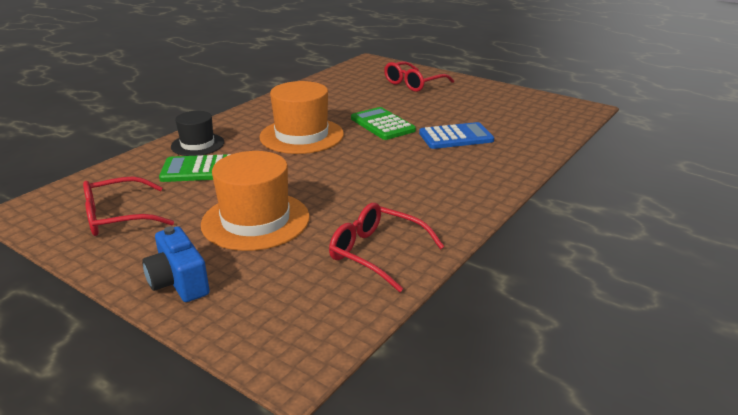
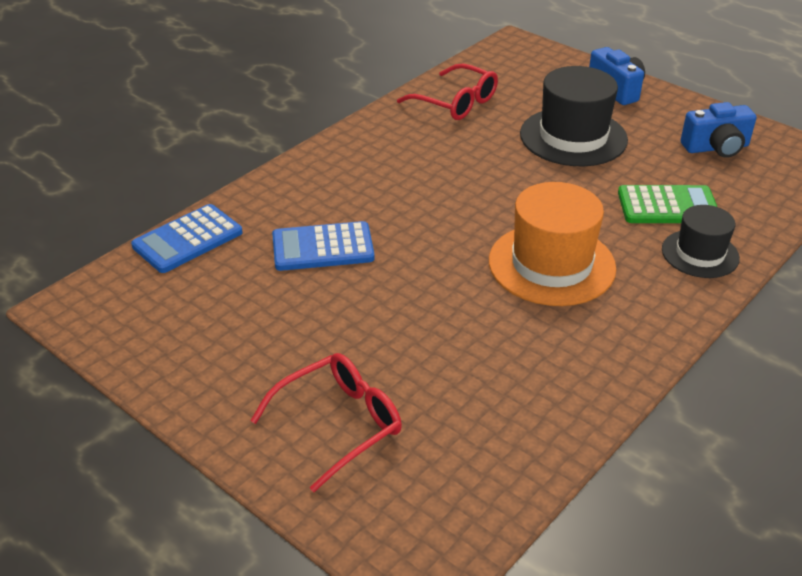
camera: 175 degrees left, 10 degrees up
red glasses [83,176,174,236] -> blue camera [681,102,757,158]
orange hat [201,151,310,251] -> black hat [520,66,628,166]
green calculator [351,107,416,140] -> none
none -> blue calculator [131,204,243,273]

